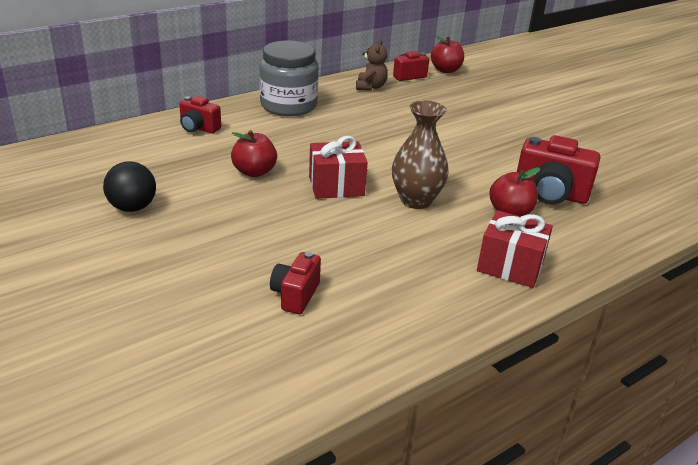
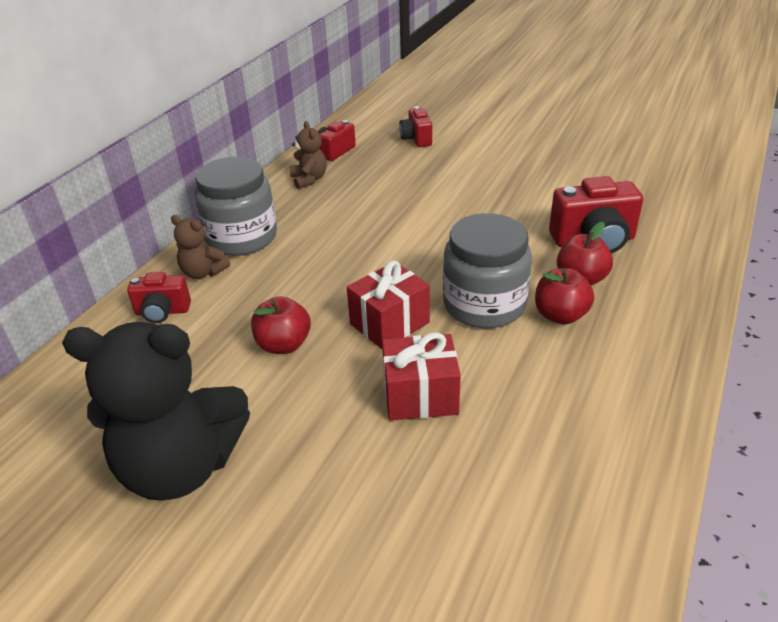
camera: 25 degrees left, 5 degrees up
black ball [103,161,156,212] -> black teddy bear [62,322,250,501]
red camera [270,252,321,314] -> red camera moved to [399,106,432,147]
brown vase [392,100,449,209] -> grey jar [443,213,532,328]
red apple [431,35,464,73] -> red apple moved to [535,268,594,324]
red gift [477,210,553,288] -> red gift moved to [382,332,461,421]
none -> brown teddy bear [171,215,230,279]

